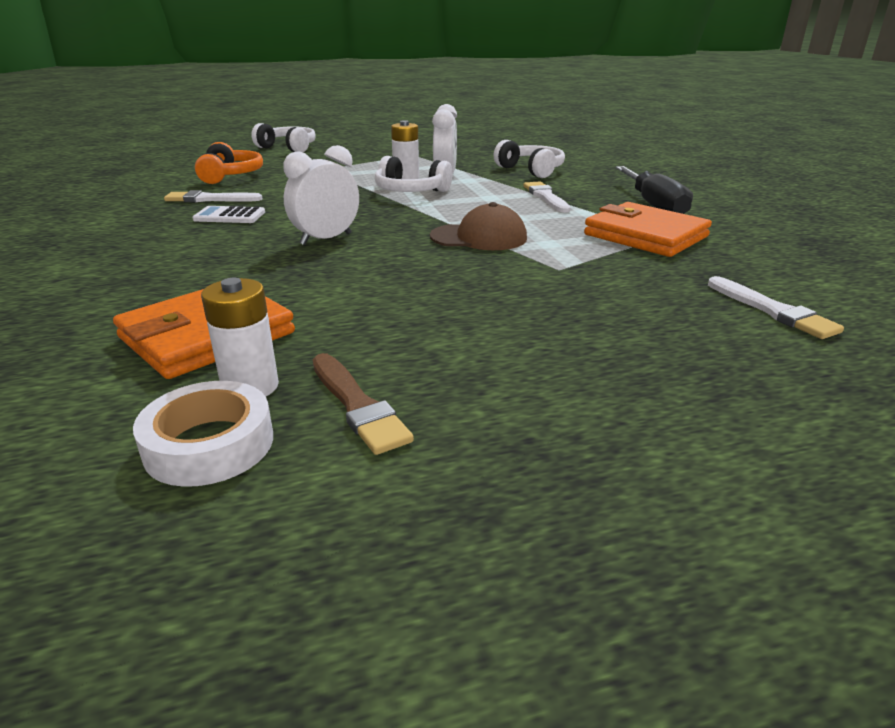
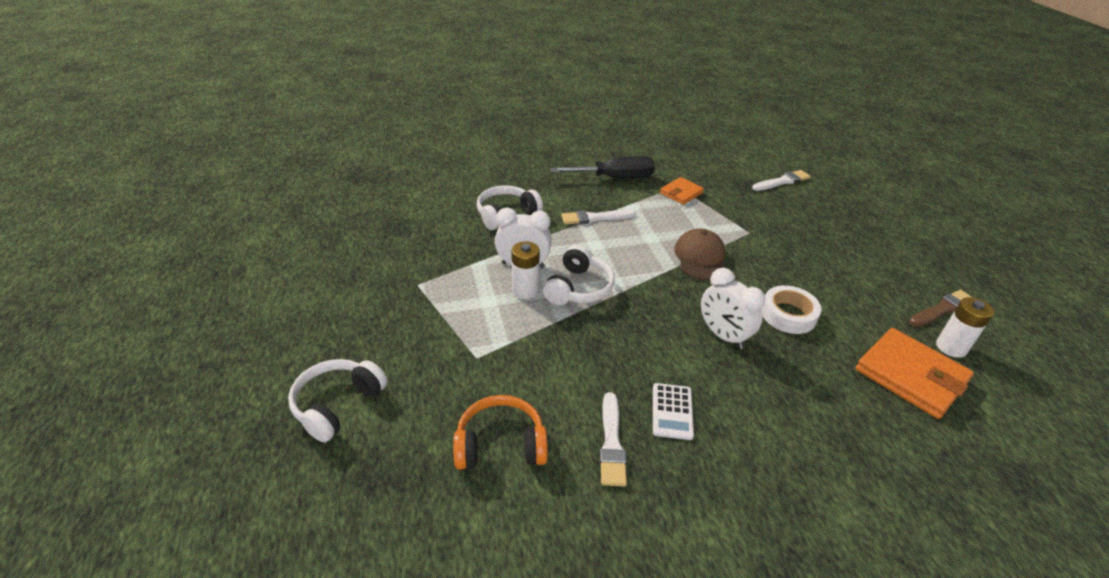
camera: 90 degrees left, 10 degrees up
white tape [133,381,273,487] -> white tape moved to [761,285,822,334]
orange wallet [584,202,712,257] -> orange wallet [660,177,704,205], size x0.56

